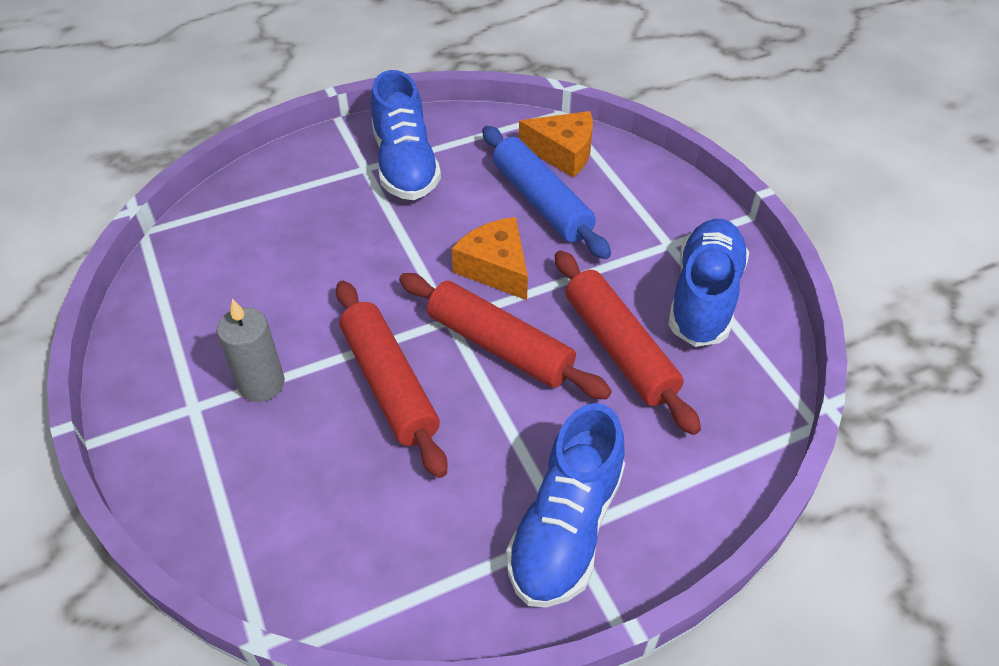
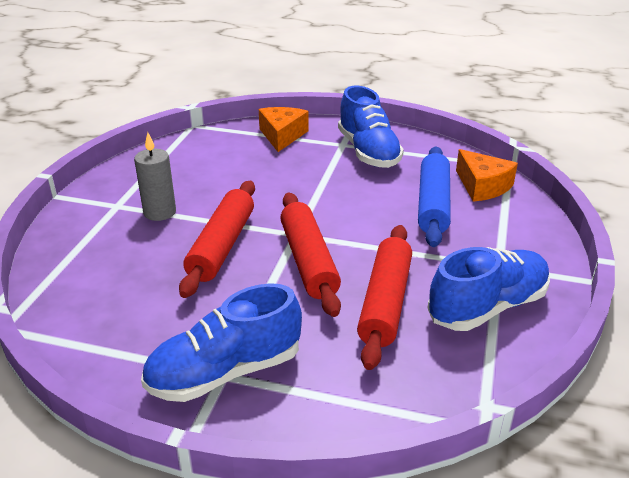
camera: 40 degrees right, 15 degrees down
blue shoe [371,70,441,200] -> blue shoe turned 45 degrees counterclockwise [338,86,404,168]
orange cheese [452,217,528,300] -> orange cheese moved to [259,107,309,152]

